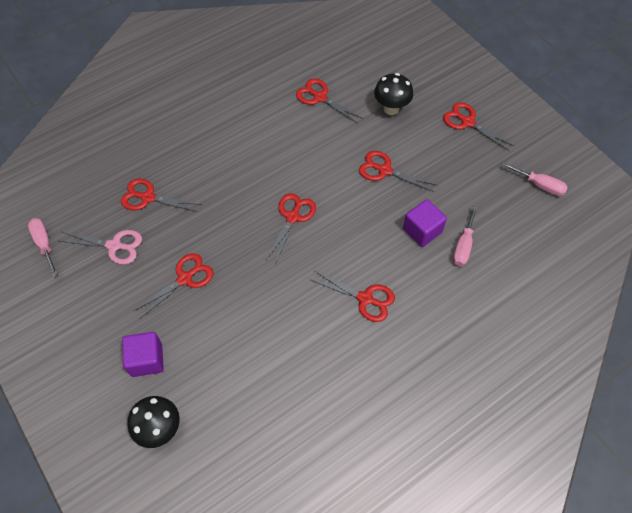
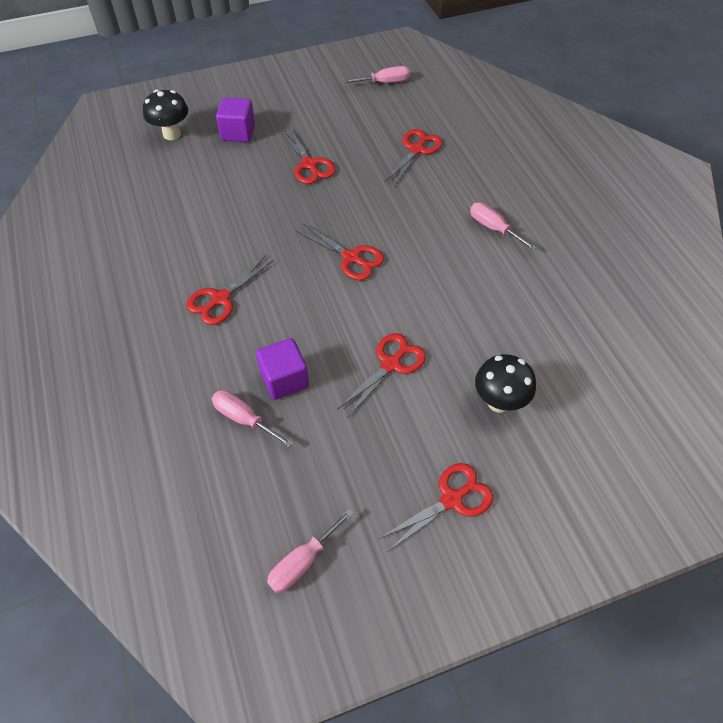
camera: 105 degrees right, 5 degrees down
pink scissors [60,230,142,265] -> none
red scissors [296,79,363,124] -> none
none -> pink screwdriver [470,202,537,251]

